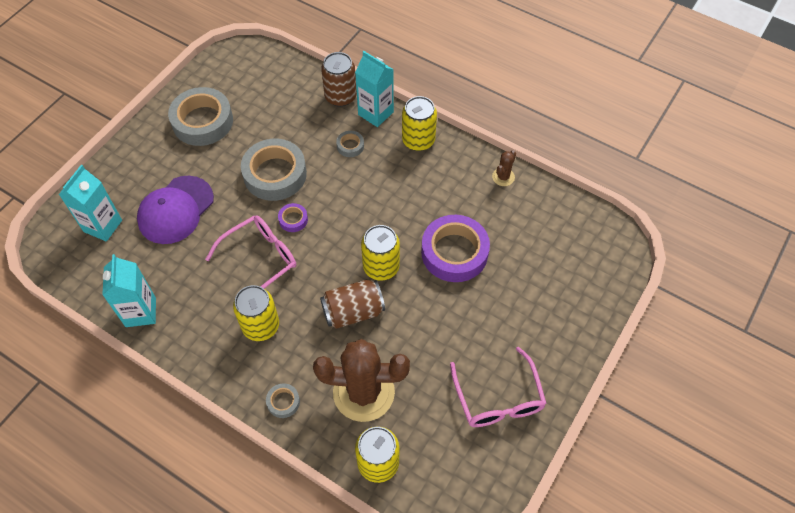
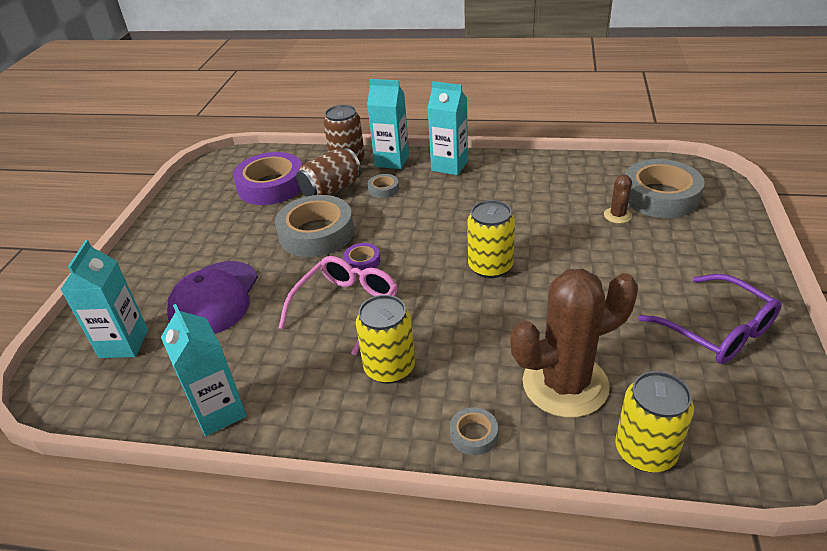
camera: 20 degrees left, 20 degrees down
grey tape [168,87,233,146] -> grey tape moved to [625,159,705,218]
brown can [320,280,385,329] -> brown can moved to [296,148,361,196]
yellow can [402,96,437,151] -> turquoise carton [427,81,468,175]
purple tape [421,215,490,282] -> purple tape moved to [233,152,302,205]
pink glasses [450,347,547,427] -> purple glasses [638,274,781,364]
brown cactus [492,150,516,186] -> brown cactus moved to [604,175,632,223]

